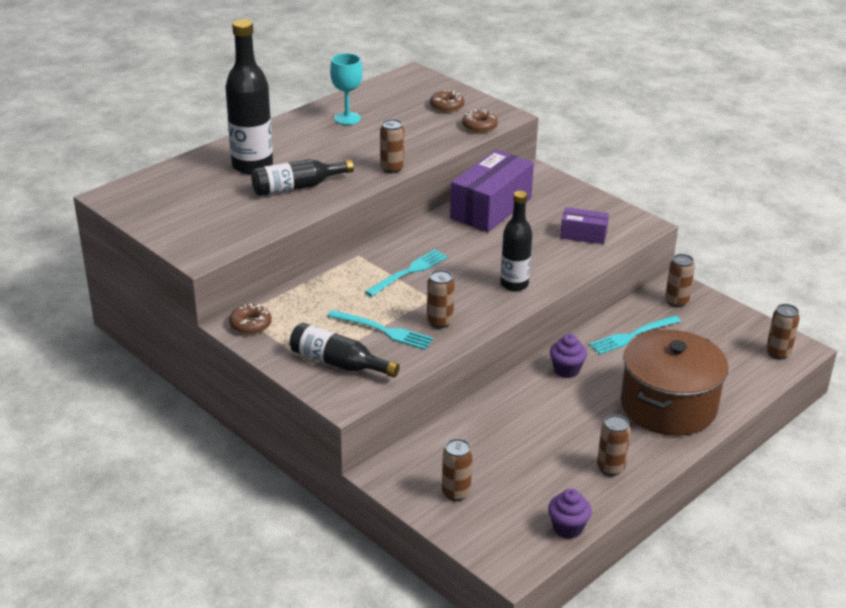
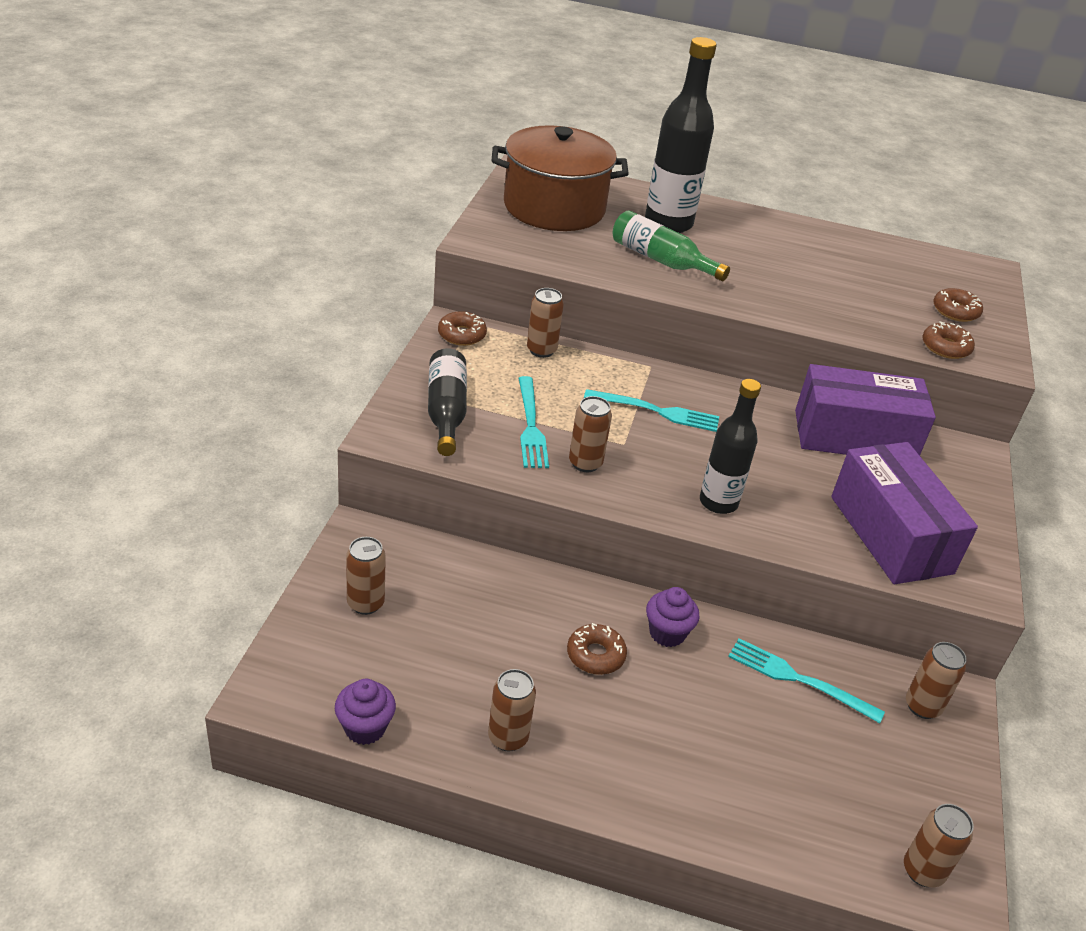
camera: 55 degrees right, 5 degrees up
black bottle [251,159,354,196] -> green bottle [613,210,730,281]
turquoise goblet [330,53,363,125] -> none
brown can [380,119,404,173] -> brown can moved to [527,288,564,358]
purple box [560,207,609,244] -> purple box [831,442,978,584], size x1.93
brown pot [621,330,728,436] -> brown pot moved to [492,125,629,231]
none -> brown donut [567,623,627,675]

